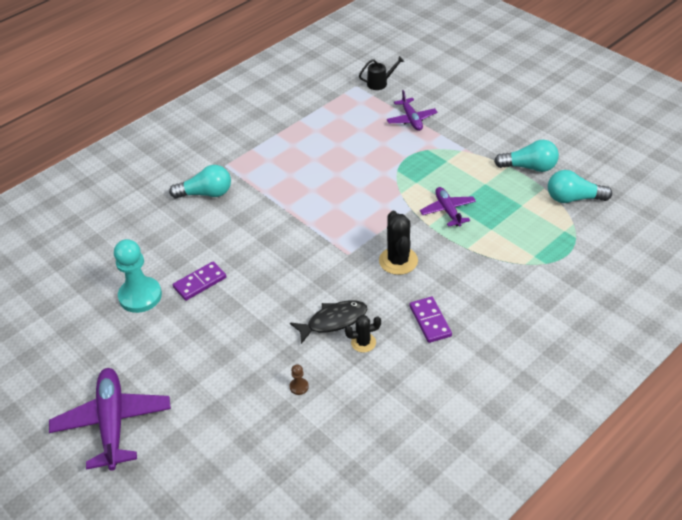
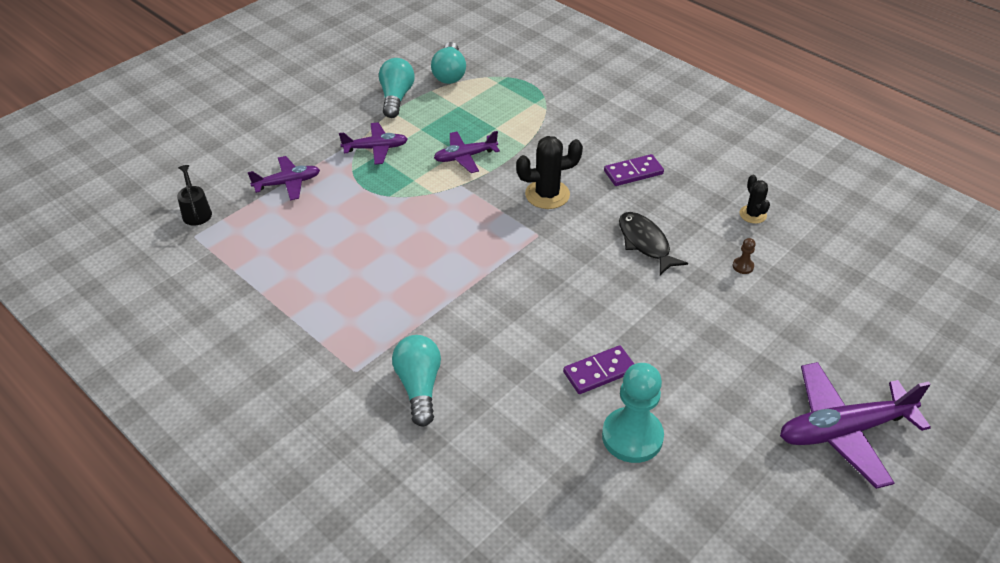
camera: 95 degrees left, 0 degrees up
purple domino [173,261,226,301] -> purple domino turned 75 degrees counterclockwise [563,345,634,394]
black cactus [345,315,381,353] -> black cactus moved to [740,175,770,224]
none -> purple plane [339,122,408,165]

